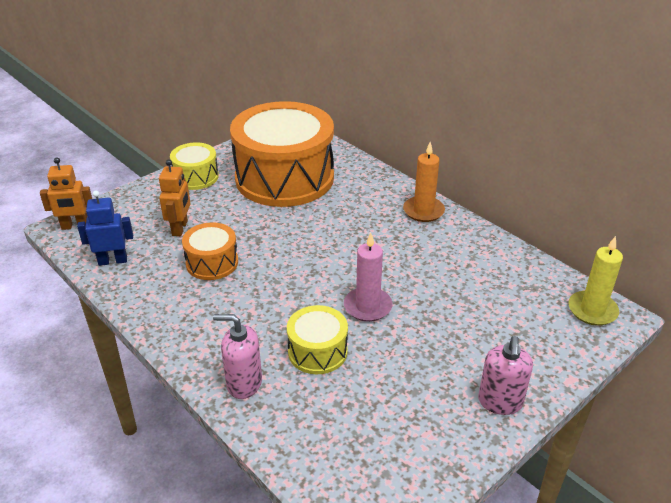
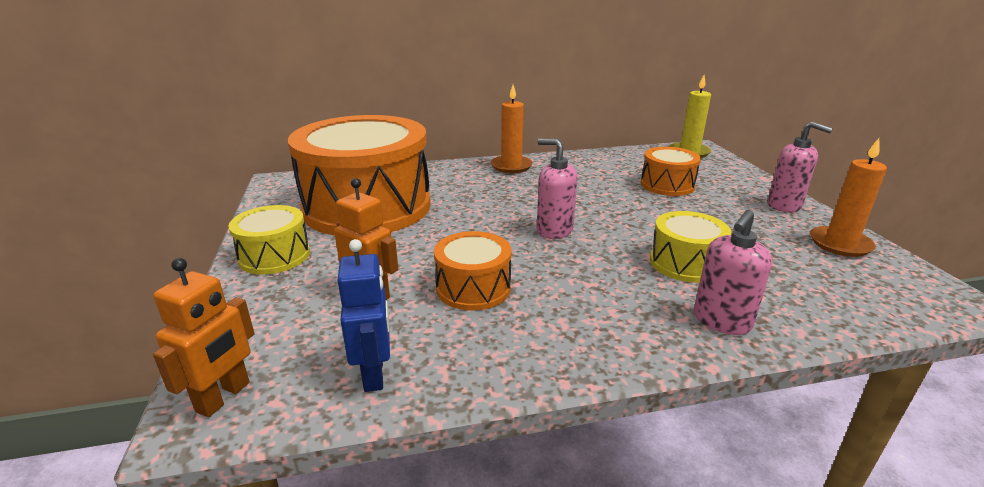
camera: 60 degrees left, 10 degrees down
blue robot [77,191,133,266] -> blue robot turned 150 degrees clockwise [337,239,390,392]
pink candle [344,233,392,322] -> none
none -> pink soap dispenser [537,139,578,239]
none -> orange drum [641,147,701,196]
none -> orange candle [810,138,887,257]

